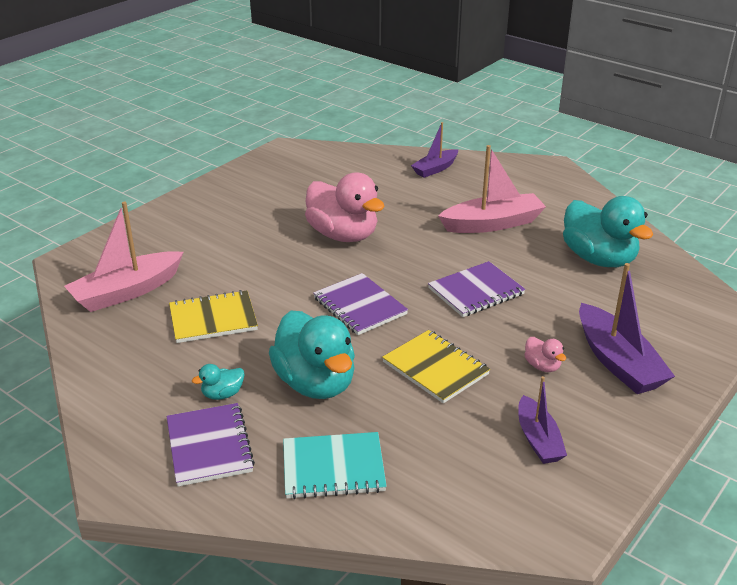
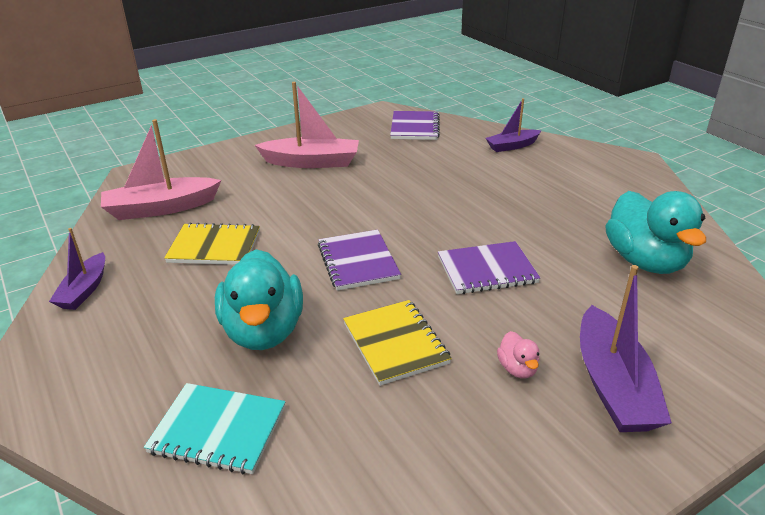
camera: 20 degrees right, 0 degrees up
purple notebook [167,403,255,486] -> purple notebook moved to [390,111,440,140]
turquoise duck [192,364,244,400] -> none
pink duck [305,173,385,242] -> none
pink boat [438,145,546,233] -> pink boat moved to [255,82,359,168]
purple boat [518,376,567,464] -> purple boat moved to [49,228,105,310]

